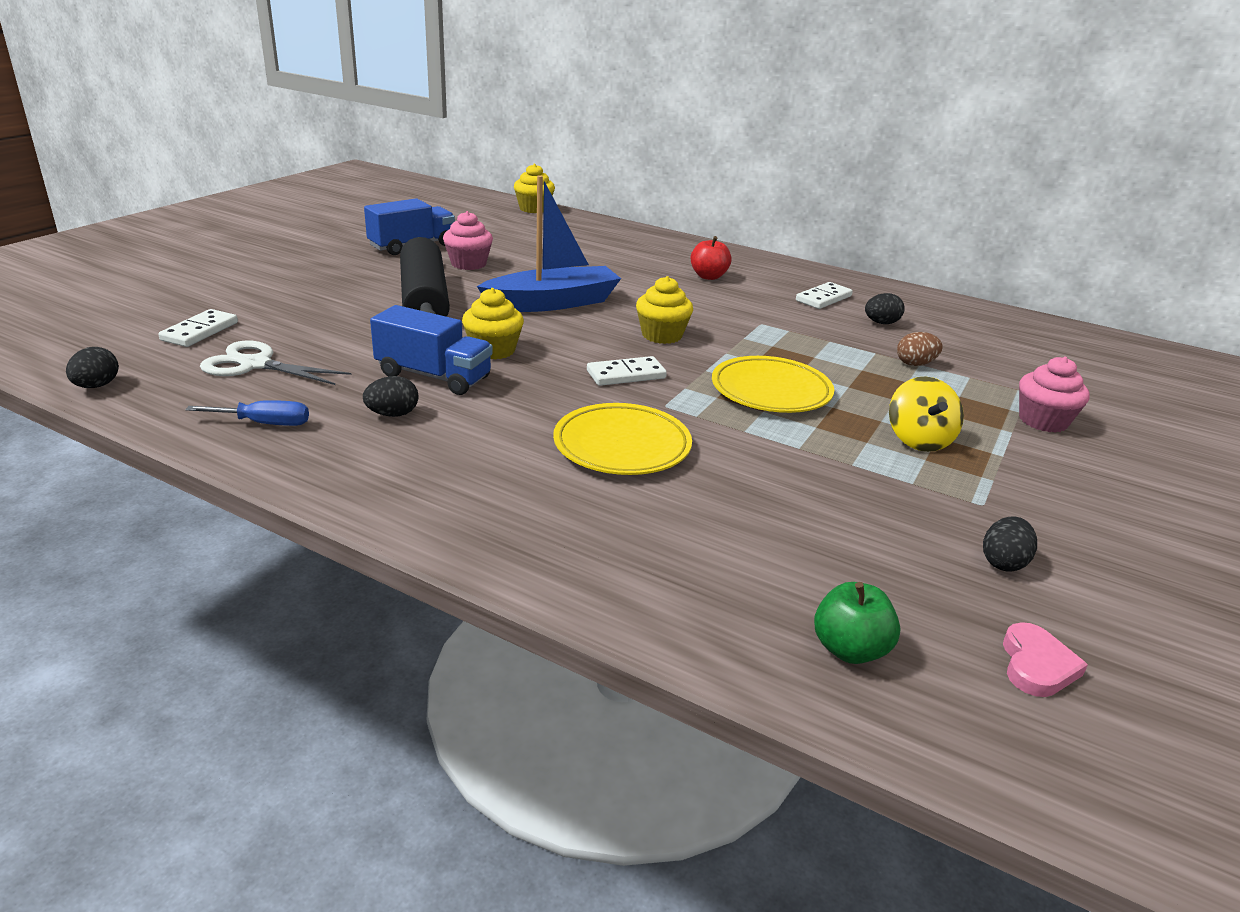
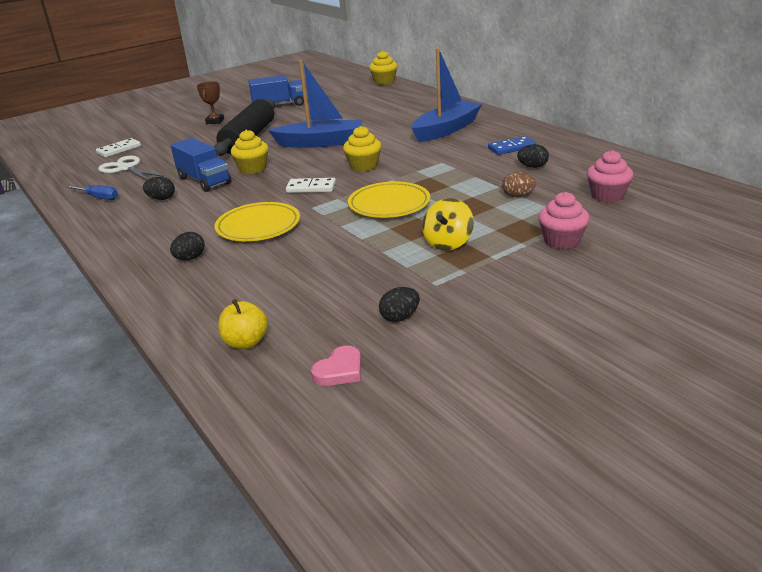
camera: 30 degrees right, 0 degrees up
black egg [66,347,119,388] -> black egg moved to [170,232,205,260]
pink cupcake [443,211,493,270] -> pink cupcake moved to [587,150,633,203]
red apple [691,236,732,280] -> blue boat [412,48,482,142]
white domino [796,282,853,309] -> blue domino [488,136,537,155]
green apple [814,582,901,664] -> yellow apple [218,299,268,349]
none -> brown trophy [197,81,224,124]

